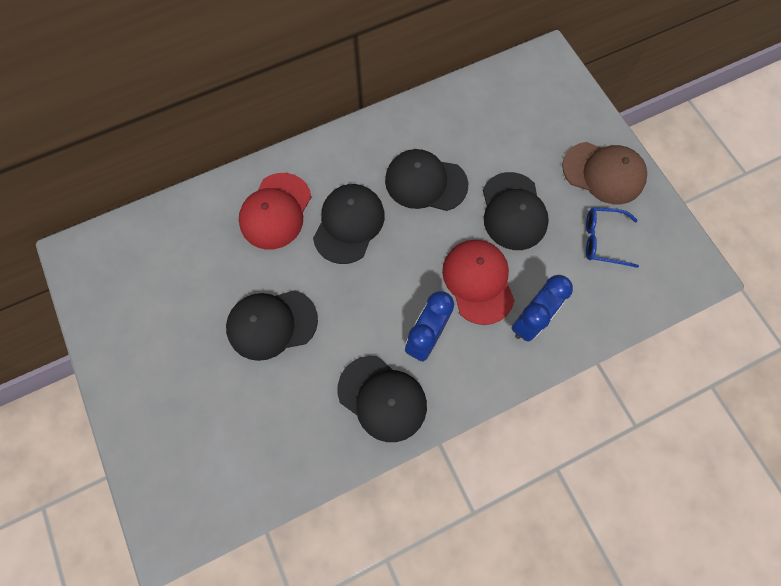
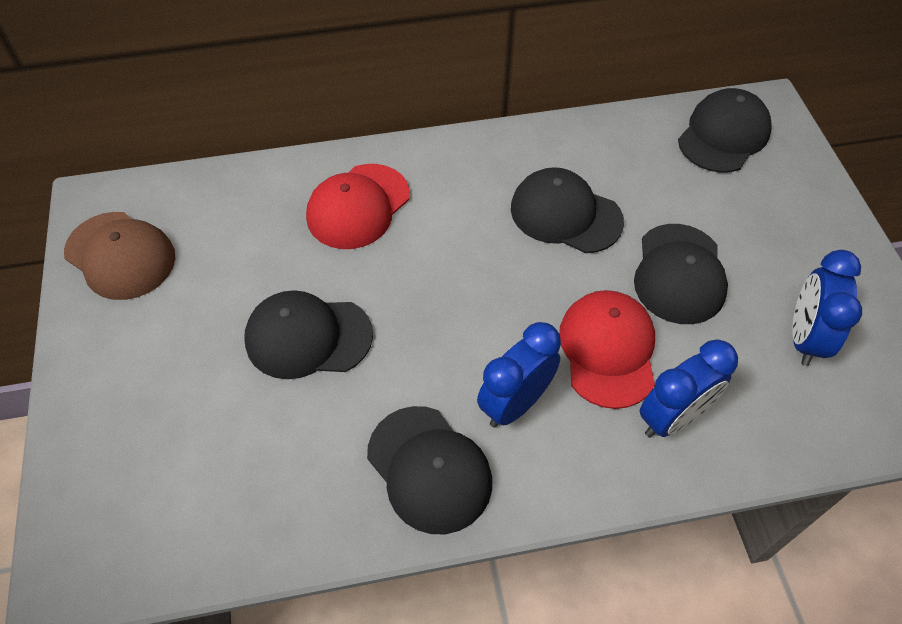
camera: 15 degrees right, 15 degrees down
black cap [313,184,385,264] -> black cap moved to [678,88,772,173]
brown cap [562,142,647,204] -> brown cap moved to [64,212,175,300]
blue glasses [586,207,639,268] -> blue clock [792,250,862,366]

